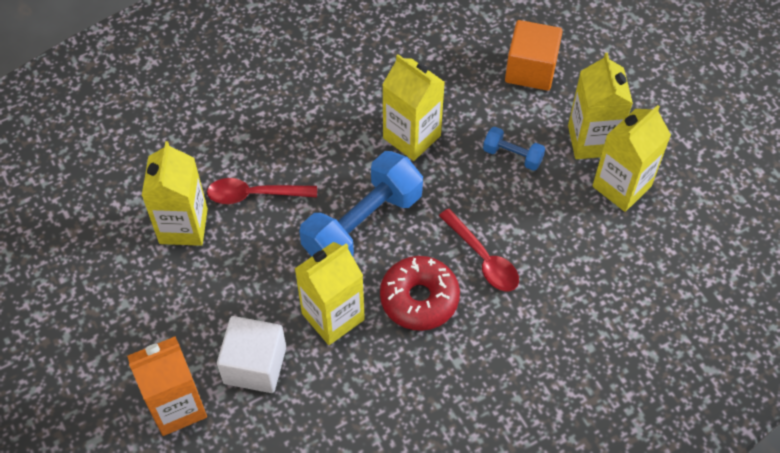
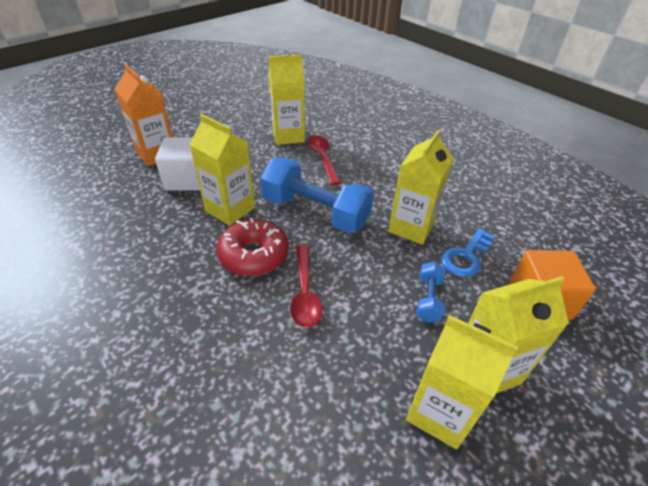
camera: 75 degrees right, 15 degrees down
red spoon [439,209,519,291] -> red spoon turned 45 degrees counterclockwise [290,245,322,328]
none -> blue key [441,228,495,277]

